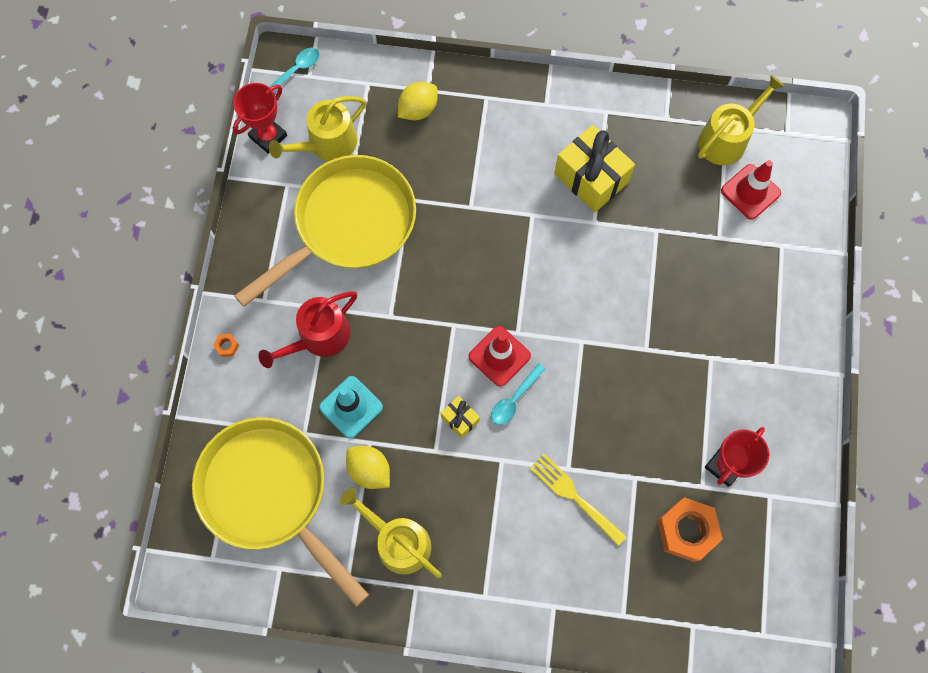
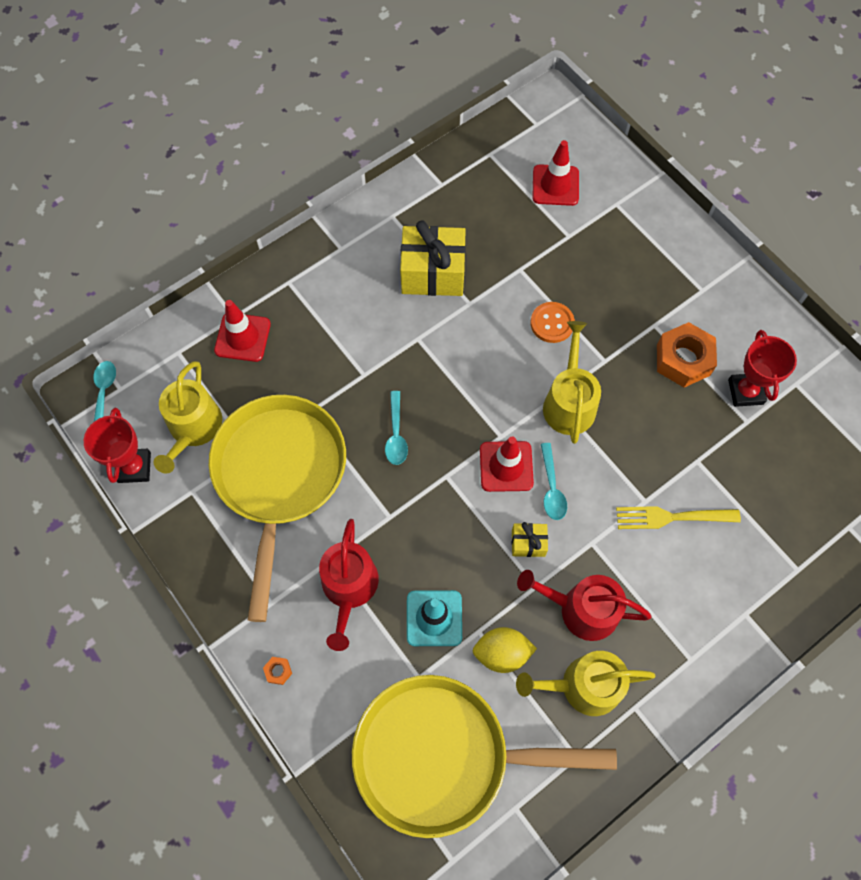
camera: 45 degrees left, 5 degrees down
yellow lemon [398,82,438,120] -> red traffic cone [214,300,271,362]
orange nut [657,497,723,562] -> orange nut moved to [657,322,717,388]
yellow watering can [698,75,785,165] -> yellow watering can moved to [543,321,601,444]
none -> turquoise spoon [385,391,408,465]
none -> red watering can [517,570,652,641]
none -> orange button [531,302,575,343]

